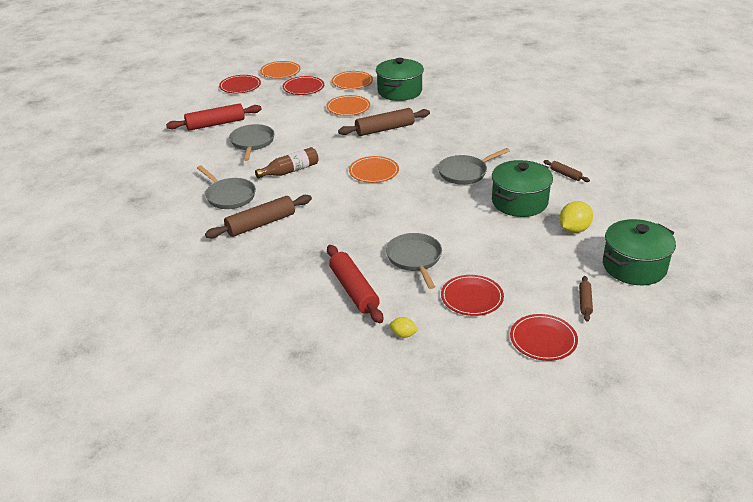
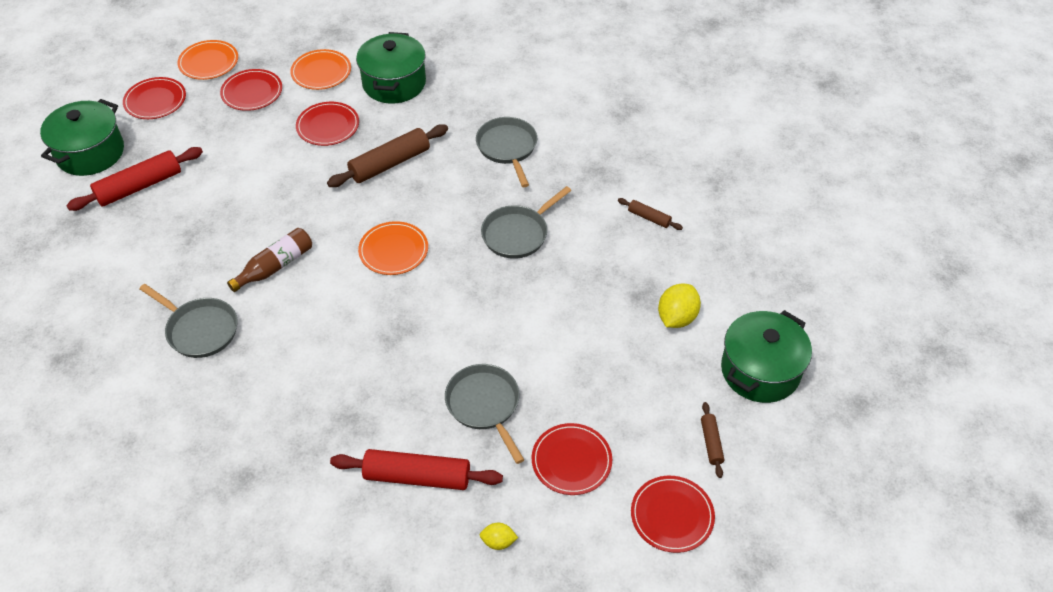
camera: 15 degrees left, 15 degrees up
brown rolling pin [205,195,312,238] -> none
grey pan [229,124,275,161] -> grey pan moved to [476,117,537,187]
orange plate [326,95,370,116] -> red plate [296,102,359,146]
red rolling pin [327,245,383,323] -> red rolling pin turned 45 degrees counterclockwise [330,449,503,490]
green pot [492,160,553,217] -> green pot moved to [40,99,124,176]

